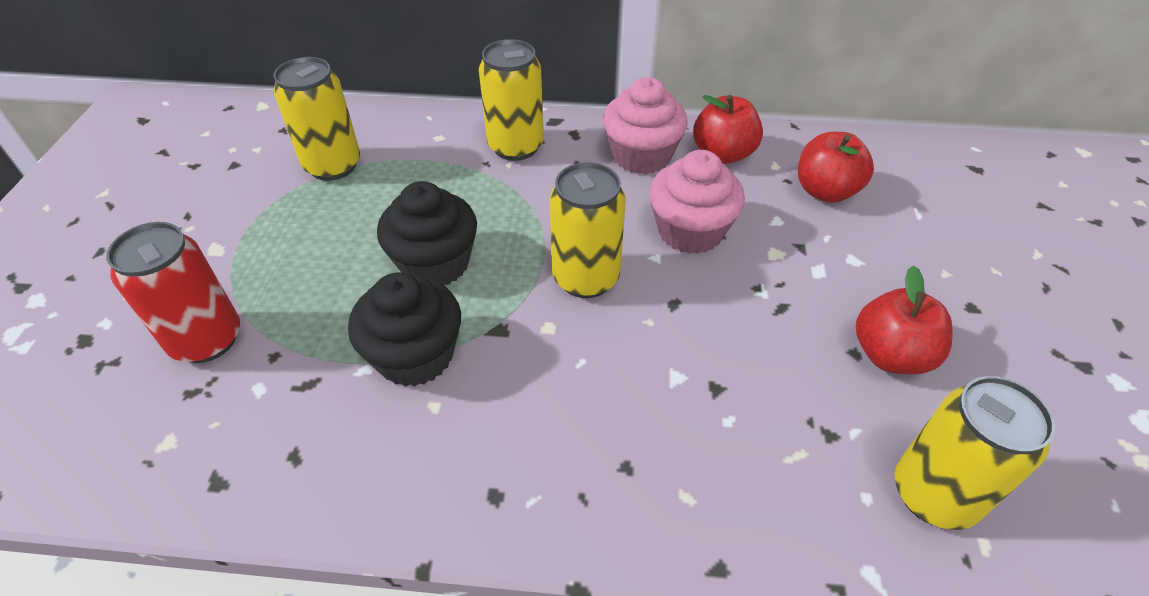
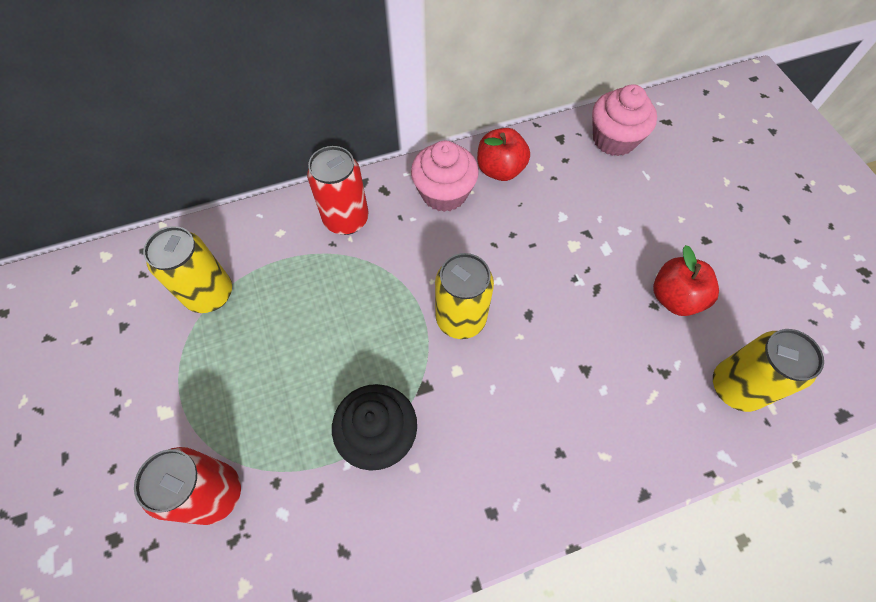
camera: 25 degrees left, 15 degrees up
black cupcake [377,181,477,285] -> none
yellow can [479,39,544,161] -> red can [307,146,369,235]
pink cupcake [649,150,745,254] -> pink cupcake moved to [592,84,657,156]
red apple [798,132,874,203] -> none

